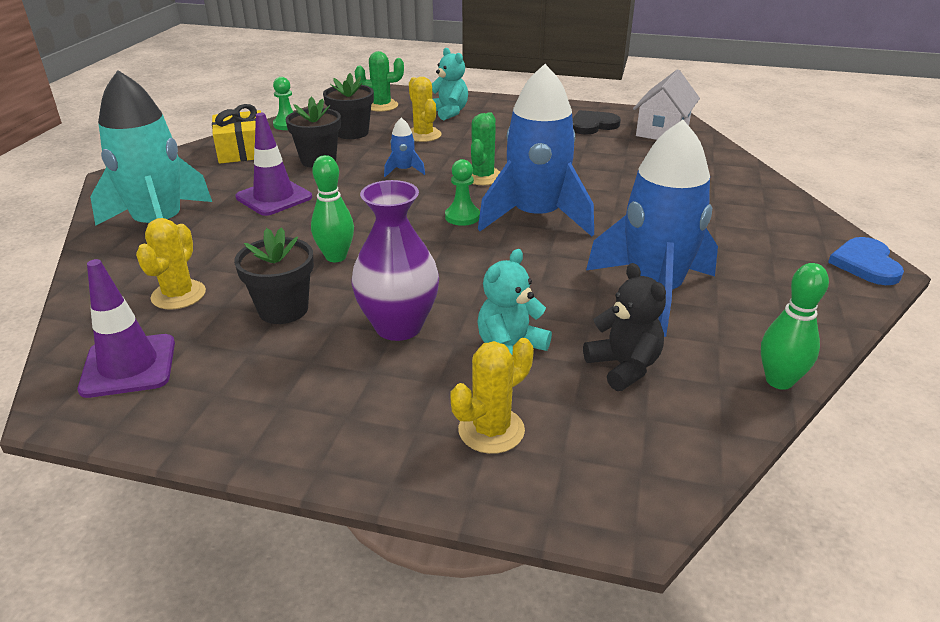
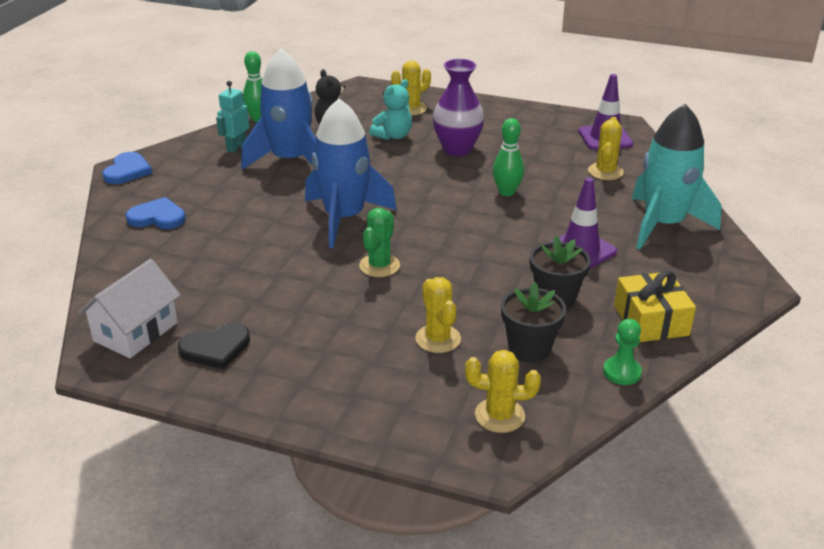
camera: 175 degrees left, 0 degrees up
black flower pot [234,227,314,324] -> none
green cactus [355,51,404,112] -> yellow cactus [465,350,541,433]
blue rocket [384,118,425,177] -> none
turquoise teddy bear [432,48,468,120] -> none
green pawn [445,159,480,226] -> none
none -> blue heart [126,197,186,229]
none -> turquoise robot [216,81,249,153]

